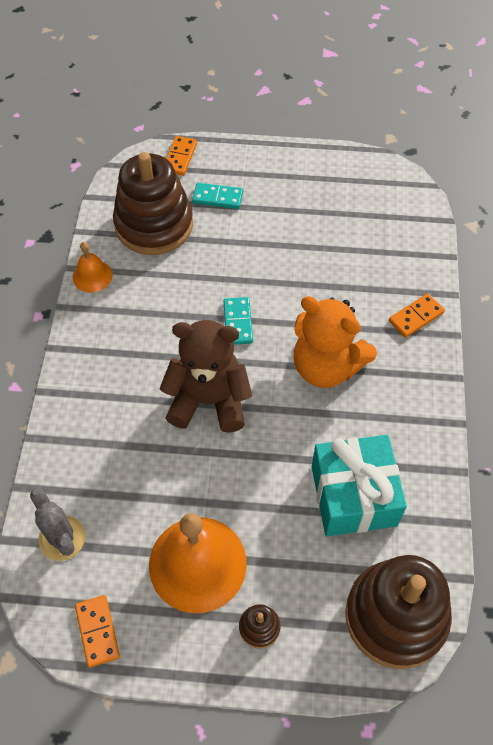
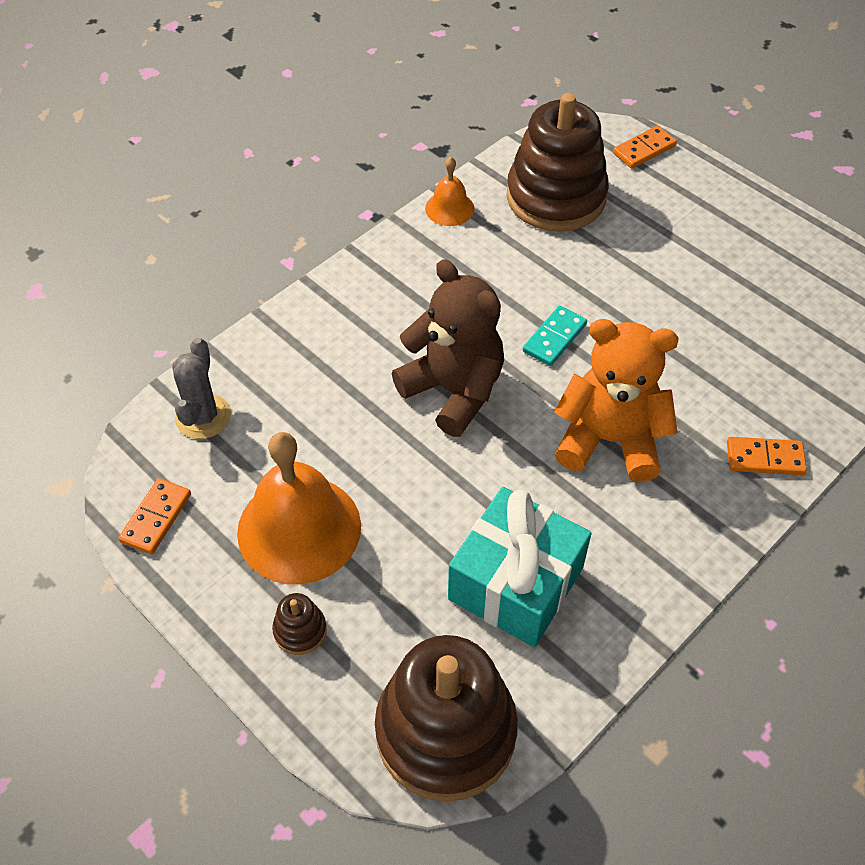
camera: 40 degrees right, 5 degrees down
turquoise domino [192,183,243,209] -> none
orange teddy bear [294,296,377,388] -> orange teddy bear turned 120 degrees clockwise [554,319,678,482]

